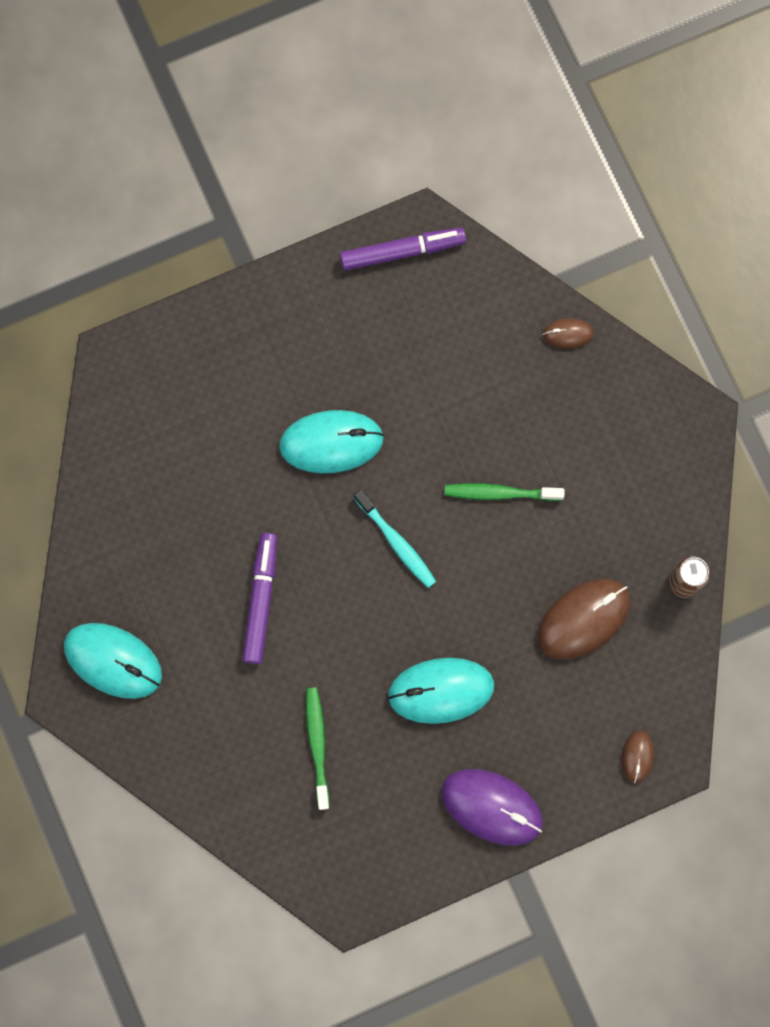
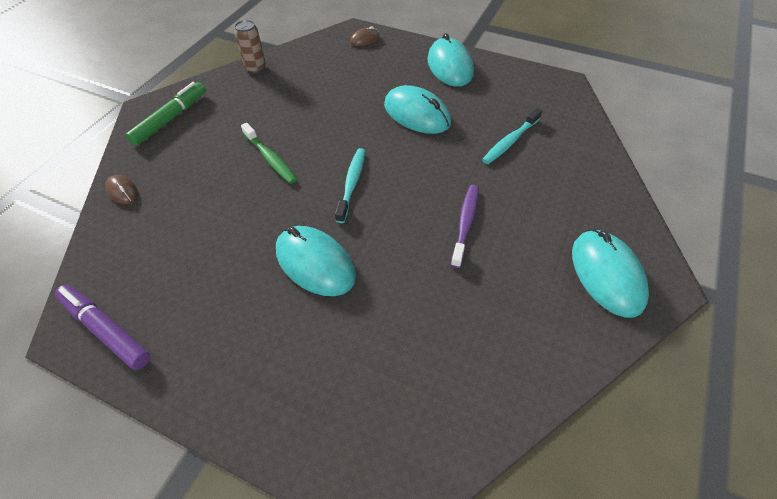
camera: 130 degrees left, 25 degrees down
purple marker [242,533,277,664] -> purple toothbrush [451,185,479,268]
green toothbrush [306,688,330,810] -> turquoise toothbrush [482,108,542,164]
purple mouse [441,769,543,846] -> turquoise mouse [427,33,474,87]
brown mouse [537,579,630,660] -> none
none -> green marker [126,82,206,146]

